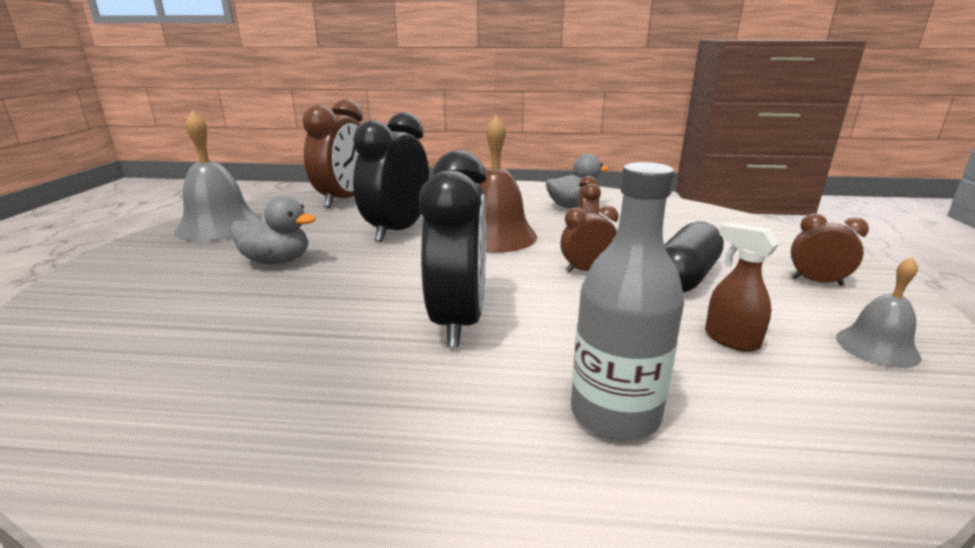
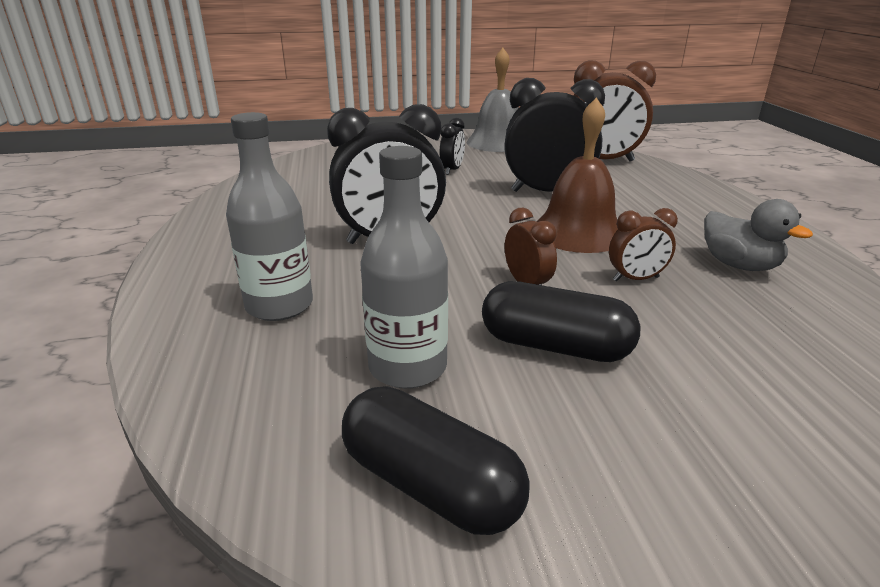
camera: 75 degrees right, 5 degrees up
grey duck [230,196,316,264] -> black clock [440,118,465,175]
brown spray bottle [705,223,779,352] -> grey bottle [360,146,448,388]
brown clock [791,213,869,286] -> none
grey bell [836,257,921,368] -> black capsule [342,386,530,535]

